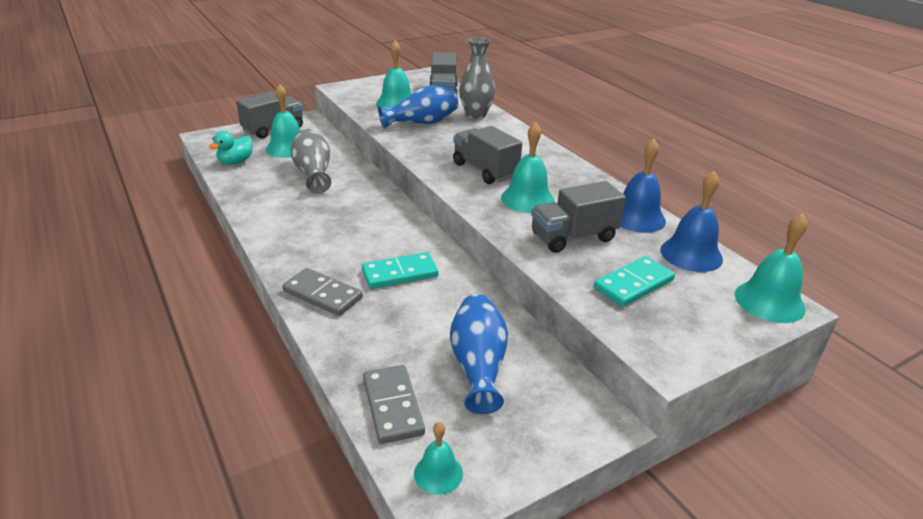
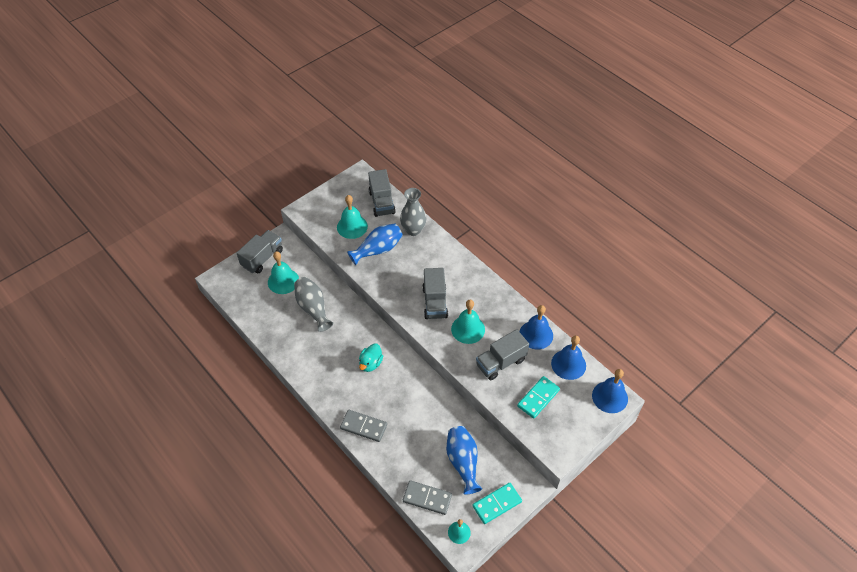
camera: 10 degrees left, 20 degrees up
turquoise duck [209,131,253,165] -> turquoise duck moved to [359,343,383,372]
turquoise domino [362,252,438,289] -> turquoise domino moved to [472,483,522,524]
grey domino [363,365,425,444] -> grey domino turned 45 degrees counterclockwise [403,480,452,515]
grey truck [453,126,522,184] -> grey truck turned 135 degrees counterclockwise [422,268,448,319]
turquoise bell [735,213,808,323] -> blue bell [592,369,628,413]

